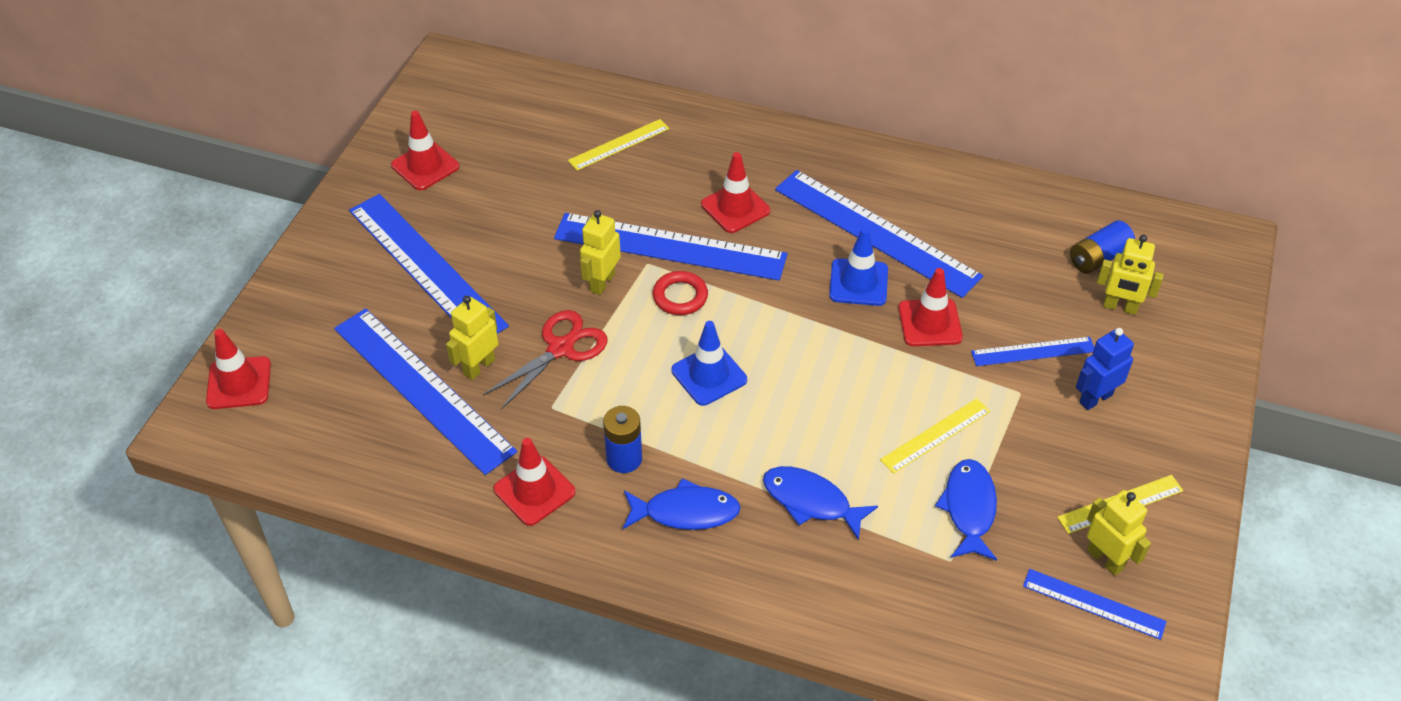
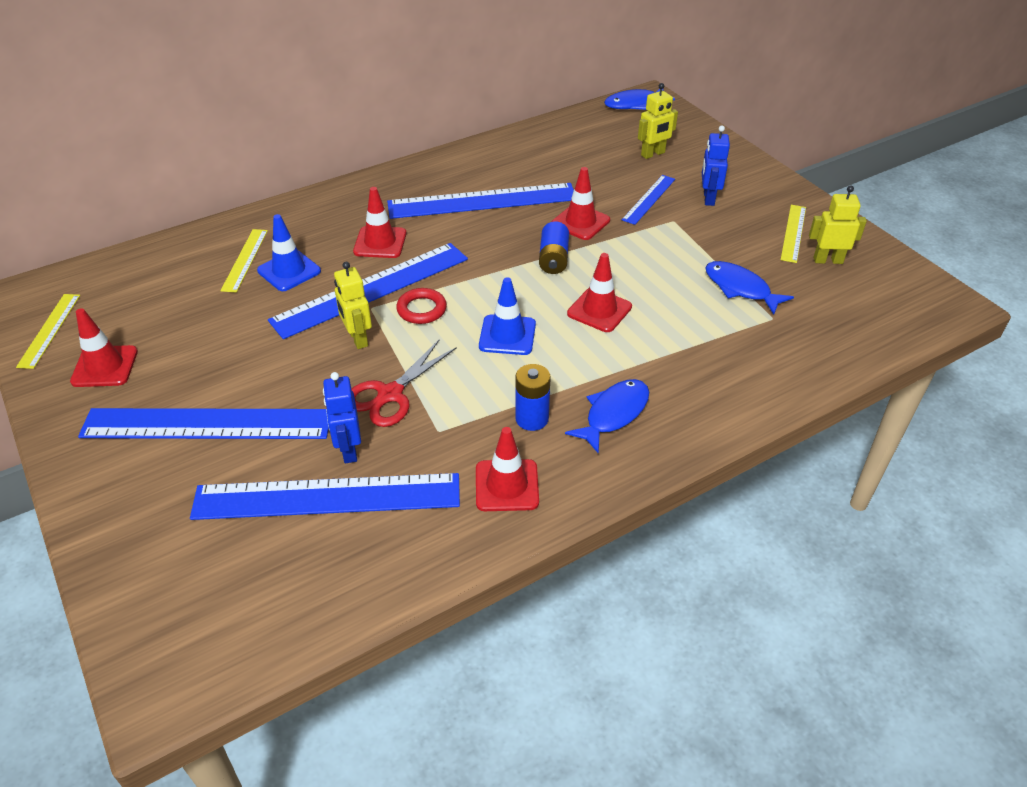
camera: 50 degrees left, 5 degrees down
red traffic cone [206,329,271,409] -> red traffic cone moved to [567,253,632,332]
yellow robot [446,296,499,380] -> blue robot [323,372,361,463]
red scissors [483,310,608,410] -> red scissors turned 135 degrees counterclockwise [352,340,457,427]
blue fish [763,466,878,540] -> blue fish moved to [604,89,675,110]
blue traffic cone [829,227,888,306] -> blue traffic cone moved to [257,214,321,291]
yellow ruler [880,399,990,474] -> yellow ruler moved to [16,294,80,369]
blue ruler [1023,569,1167,640] -> none
blue battery [1070,220,1135,274] -> blue battery moved to [539,221,569,274]

